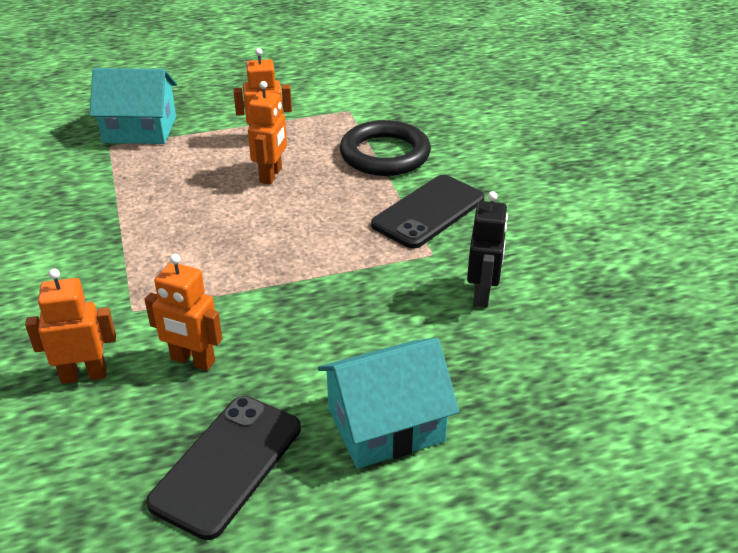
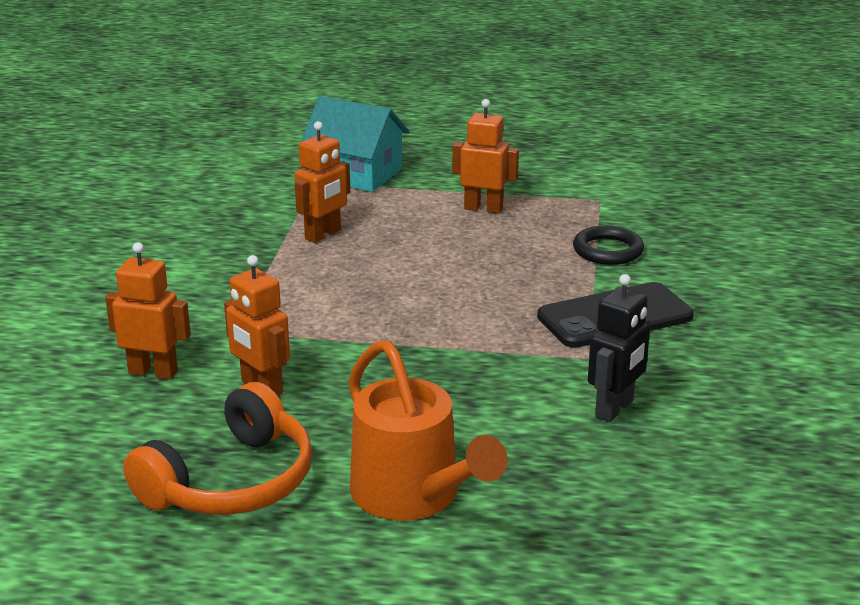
camera: 25 degrees right, 10 degrees down
black phone [146,396,301,540] -> orange headphones [123,382,312,515]
orange robot [248,81,287,185] -> orange robot moved to [295,121,350,243]
turquoise house [318,338,459,469] -> orange watering can [349,340,507,521]
black ring [340,120,431,176] -> black ring [573,226,644,265], size x0.63

